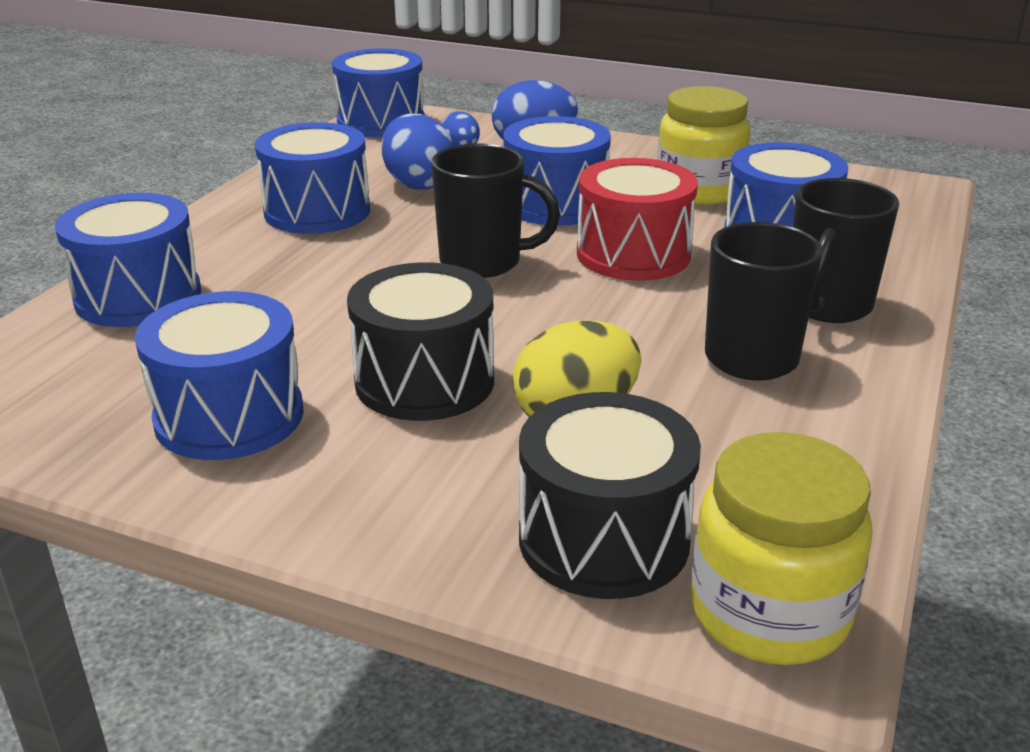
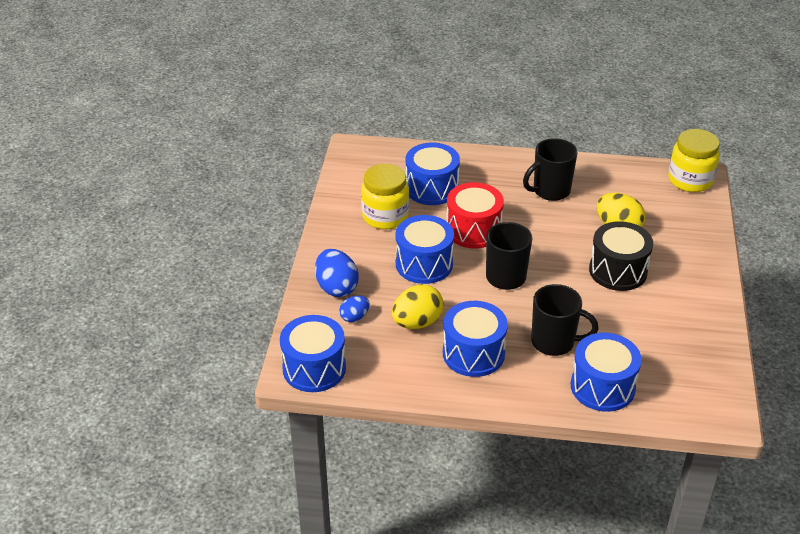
camera: 105 degrees left, 10 degrees up
blue drum [135,291,303,460] -> none
blue egg [381,113,454,190] -> yellow egg [392,284,444,329]
black drum [519,392,701,599] -> none
black mug [793,178,899,323] -> black mug moved to [531,284,599,356]

